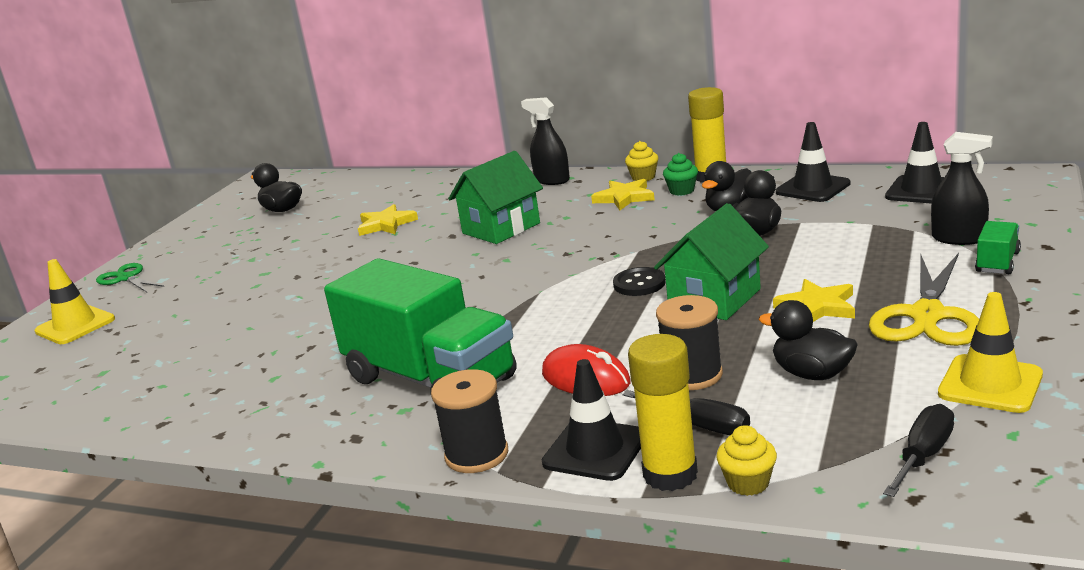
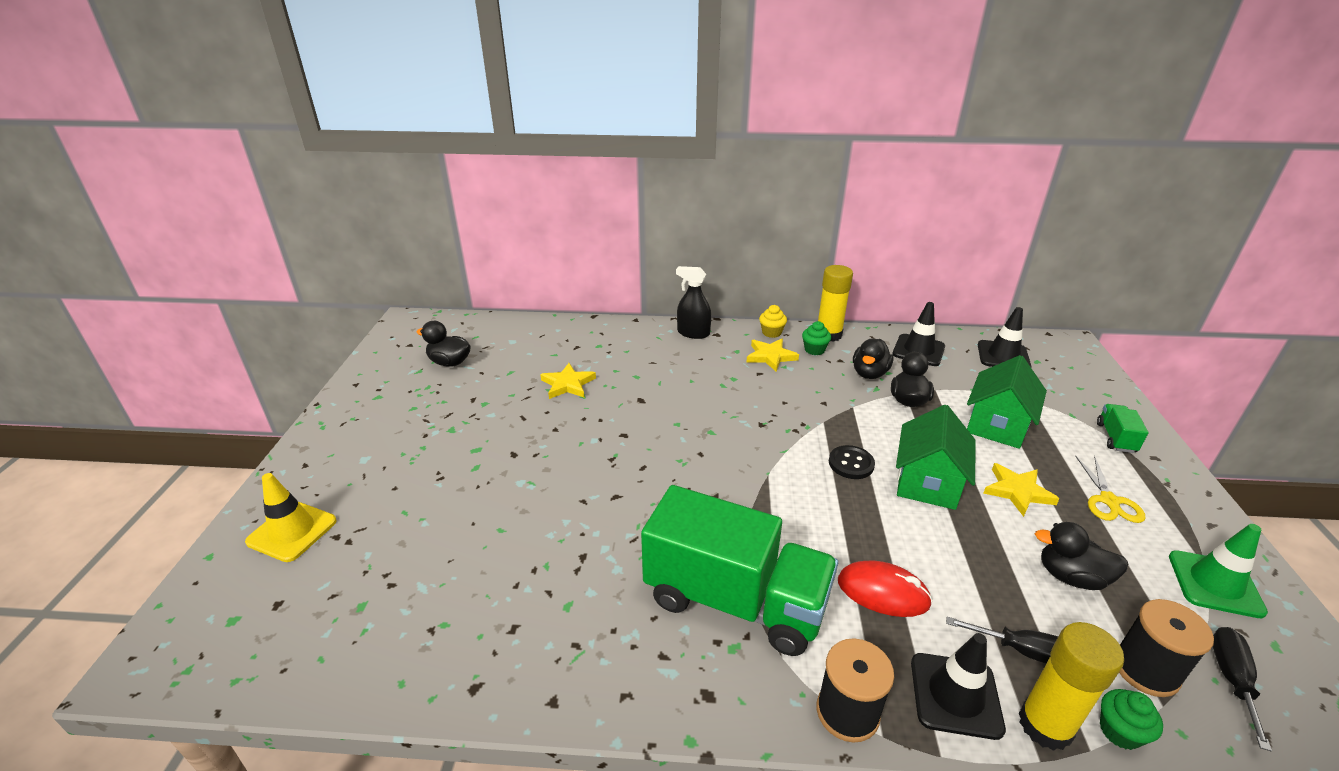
camera: 20 degrees left, 10 degrees up
green scissors [96,263,164,292] -> none
green house [448,151,543,244] -> green house moved to [967,355,1047,449]
black spool [656,295,723,390] -> black spool moved to [1119,599,1214,697]
yellow cupcake [716,425,777,496] -> green cupcake [1100,689,1163,750]
yellow scissors [869,253,979,346] -> yellow scissors [1075,456,1145,523], size x0.61
black spray bottle [931,132,993,245] -> none
yellow traffic cone [938,292,1043,413] -> green traffic cone [1169,524,1268,618]

